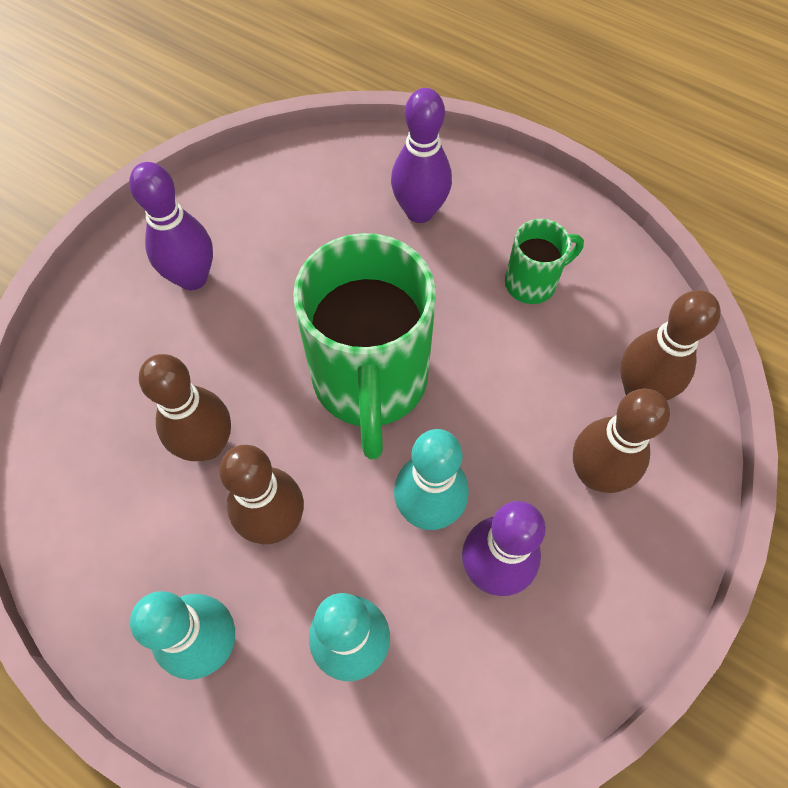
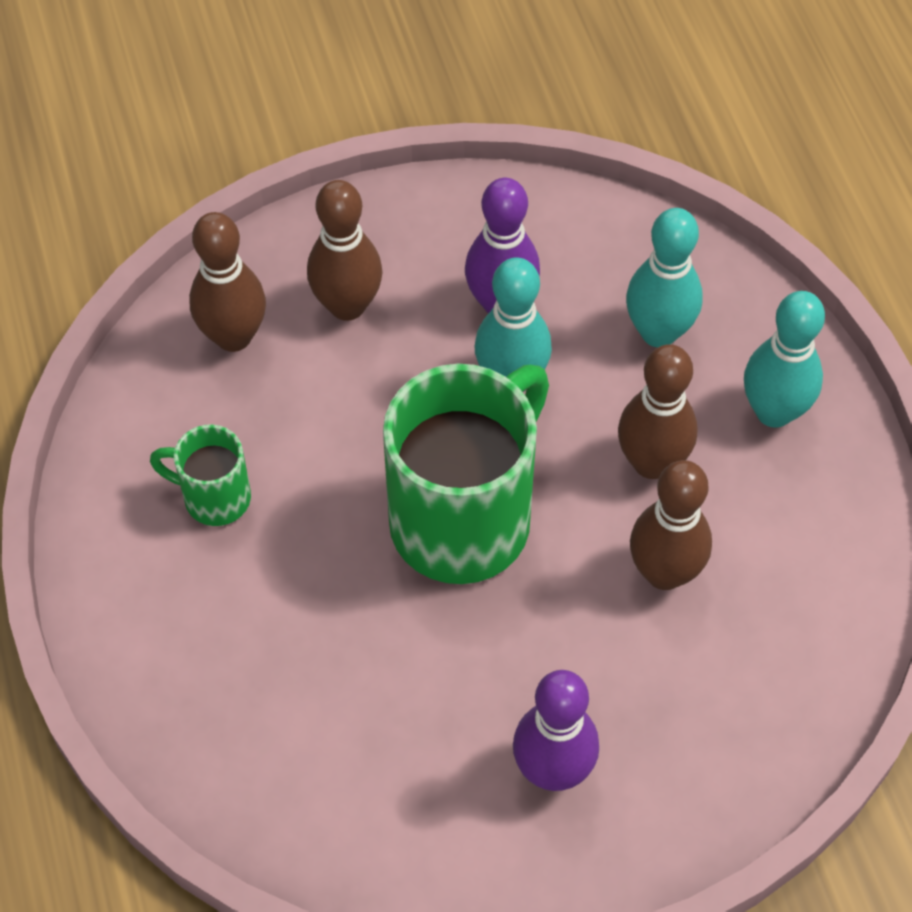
camera: 140 degrees left, 5 degrees down
purple bowling pin [391,88,452,223] -> none

